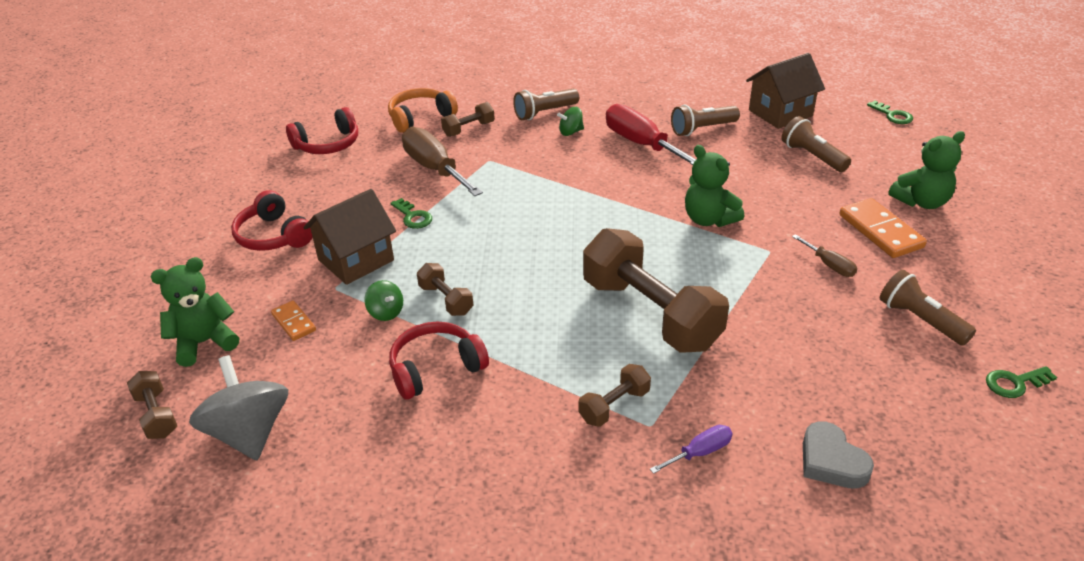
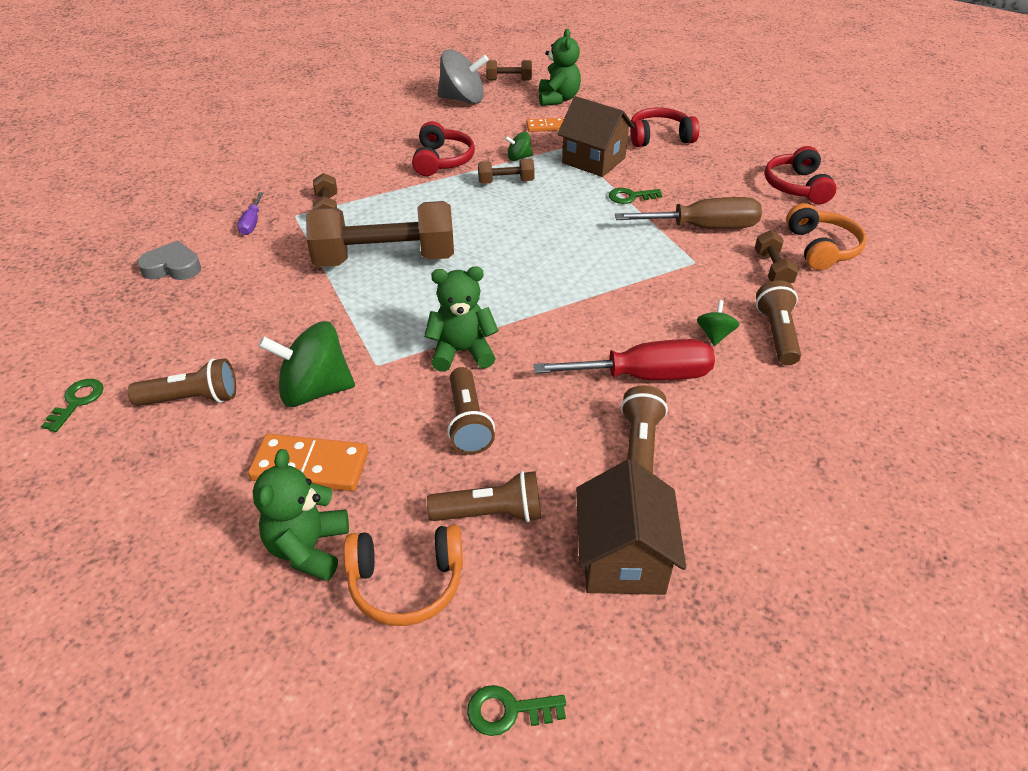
camera: 120 degrees right, 5 degrees up
brown house [303,189,396,285] -> brown house turned 45 degrees counterclockwise [557,96,635,177]
brown screwdriver [792,234,857,277] -> green spinning top [258,321,355,407]
none -> orange headphones [344,525,463,626]
none -> brown flashlight [447,367,495,454]

